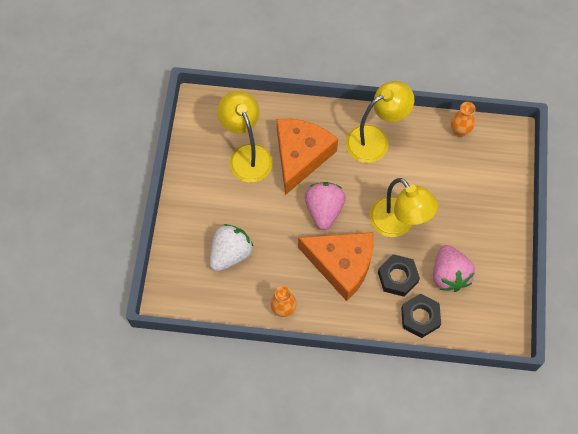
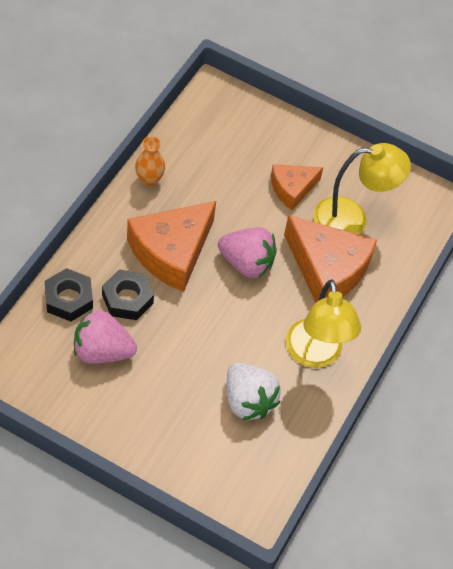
camera: 105 degrees right, 10 degrees down
white strawberry [210,224,253,271] -> white strawberry moved to [227,363,281,420]
yellow lamp [370,178,438,237] -> none
orange vase [451,102,475,137] -> none
none -> orange cheese [271,164,323,210]

